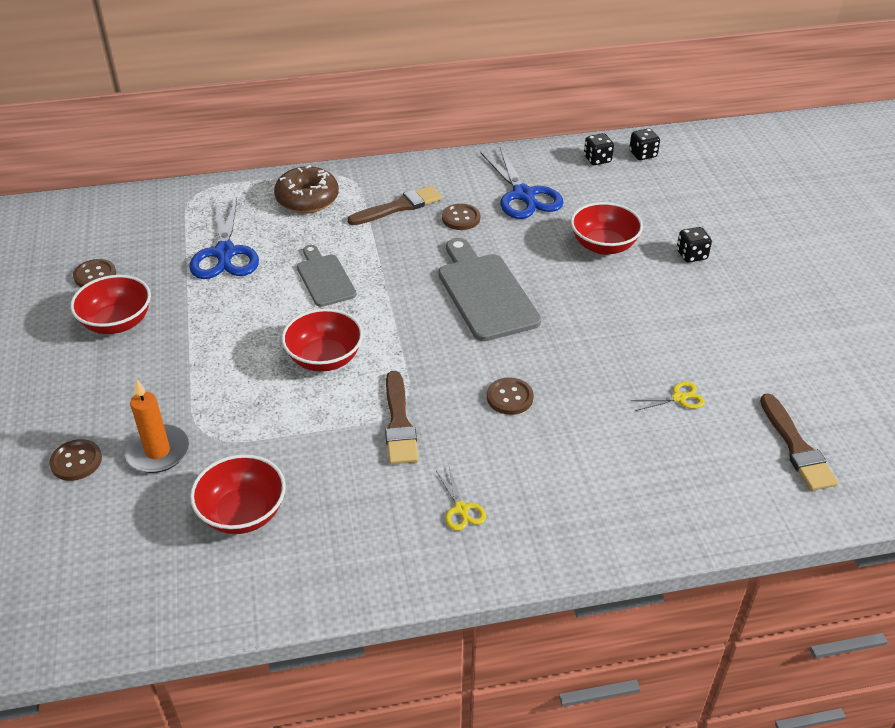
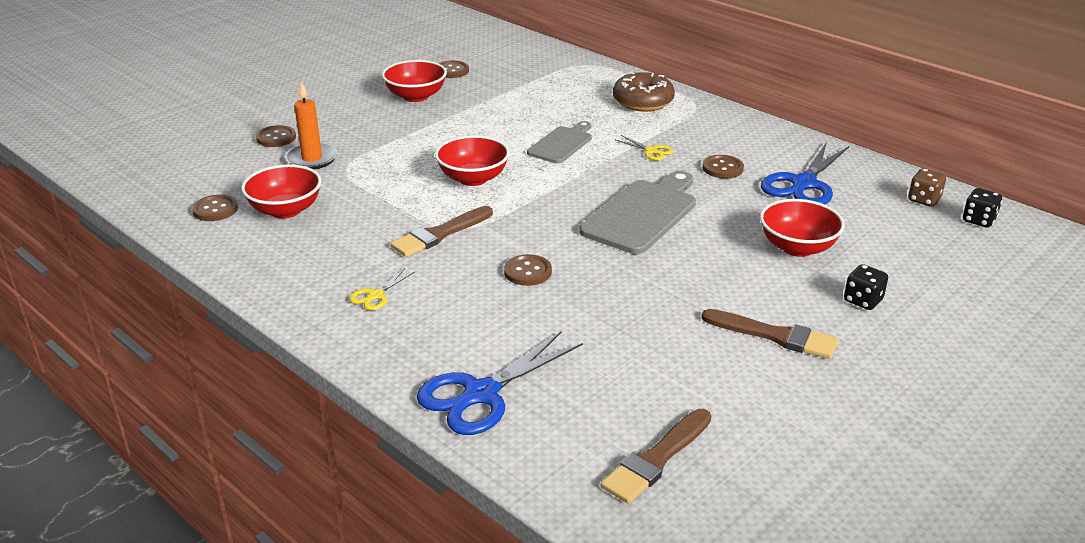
camera: 55 degrees right, 10 degrees down
blue scissors [189,197,259,279] -> blue scissors moved to [417,331,583,435]
brown brush [348,186,442,225] -> brown brush moved to [702,309,838,359]
black dice [584,133,614,165] -> brown dice [908,169,946,207]
yellow scissors [631,381,705,411] -> yellow scissors moved to [616,135,673,161]
none -> brown button [192,195,238,221]

